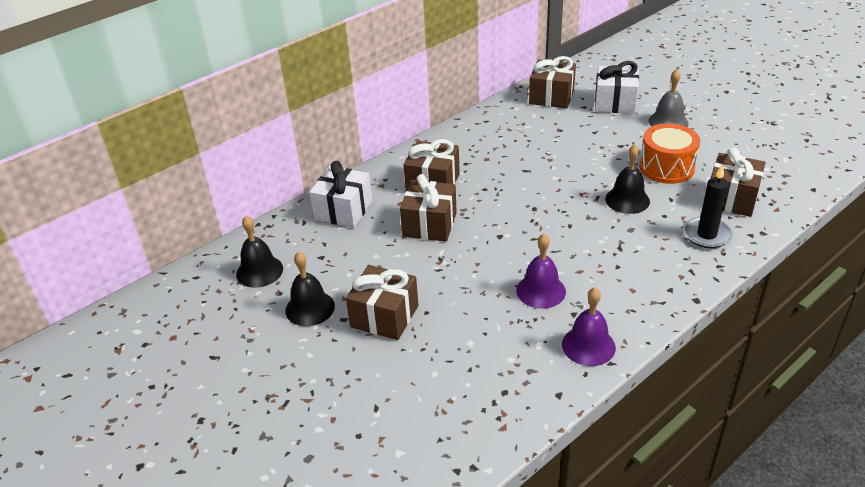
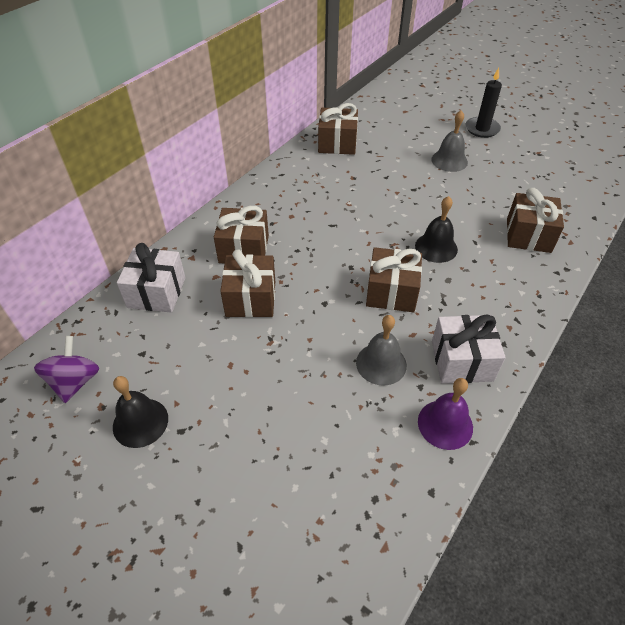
camera: 15 degrees left, 10 degrees up
black bell [236,216,283,288] -> purple spinning top [34,336,100,403]
brown gift [346,265,418,340] -> brown gift moved to [366,247,422,312]
purple bell [516,234,566,309] -> grey bell [356,315,407,386]
white gift [595,61,639,114] -> white gift moved to [432,314,506,384]
orange drum [640,123,700,184] -> none
black candle [683,164,733,248] -> black candle moved to [466,68,502,138]

